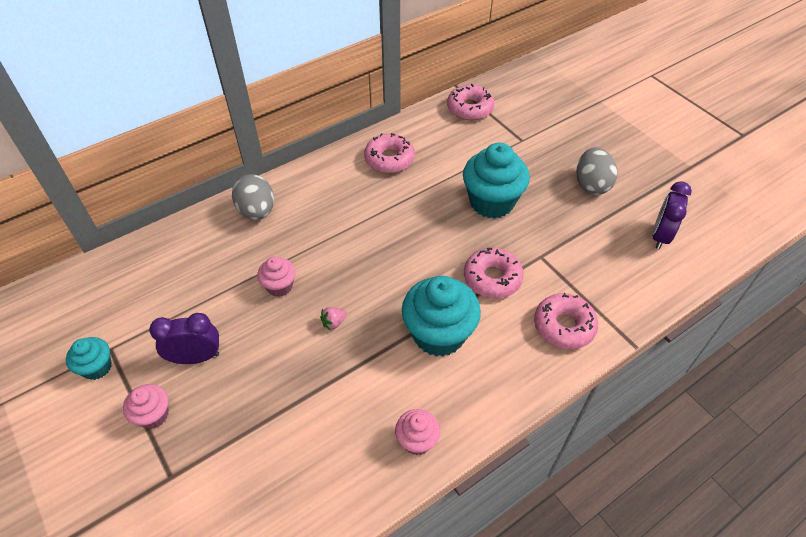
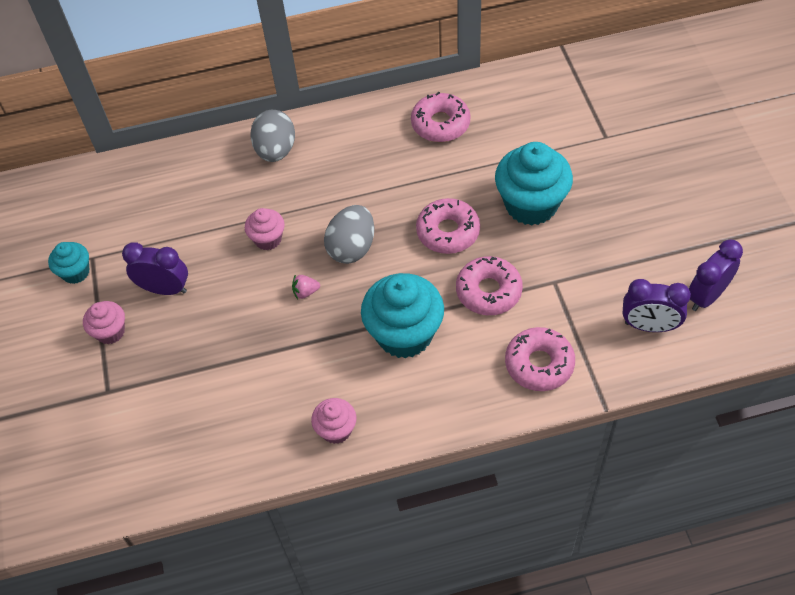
camera: 25 degrees right, 5 degrees up
pink donut [447,84,495,120] -> pink donut moved to [416,198,480,254]
grey egg [576,147,617,195] -> grey egg moved to [324,205,374,264]
none -> purple clock [622,279,691,332]

